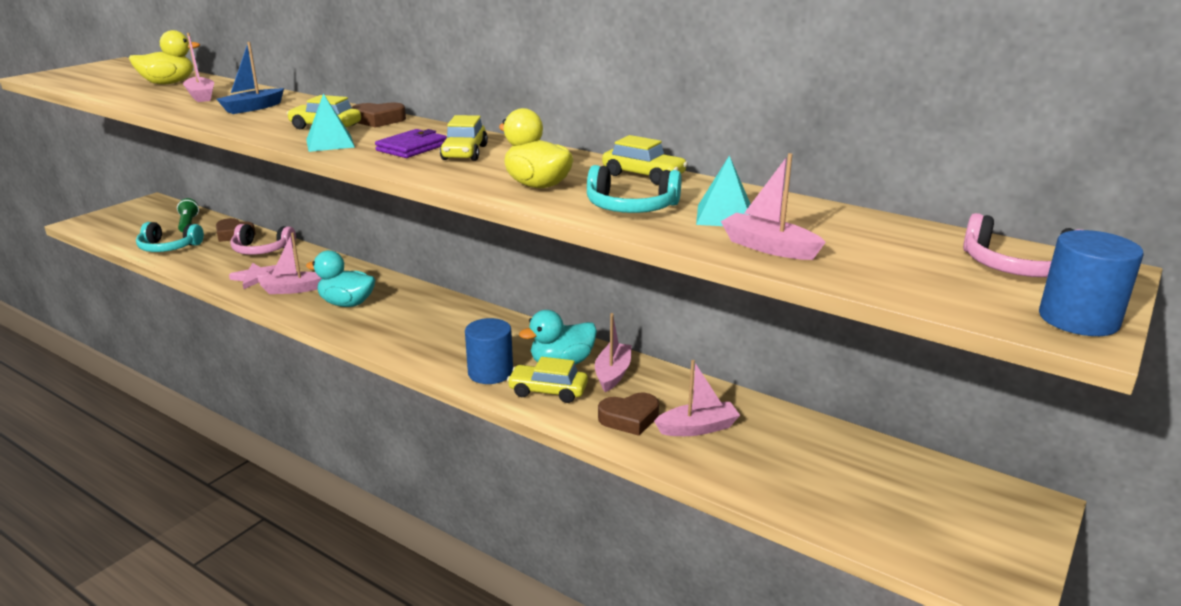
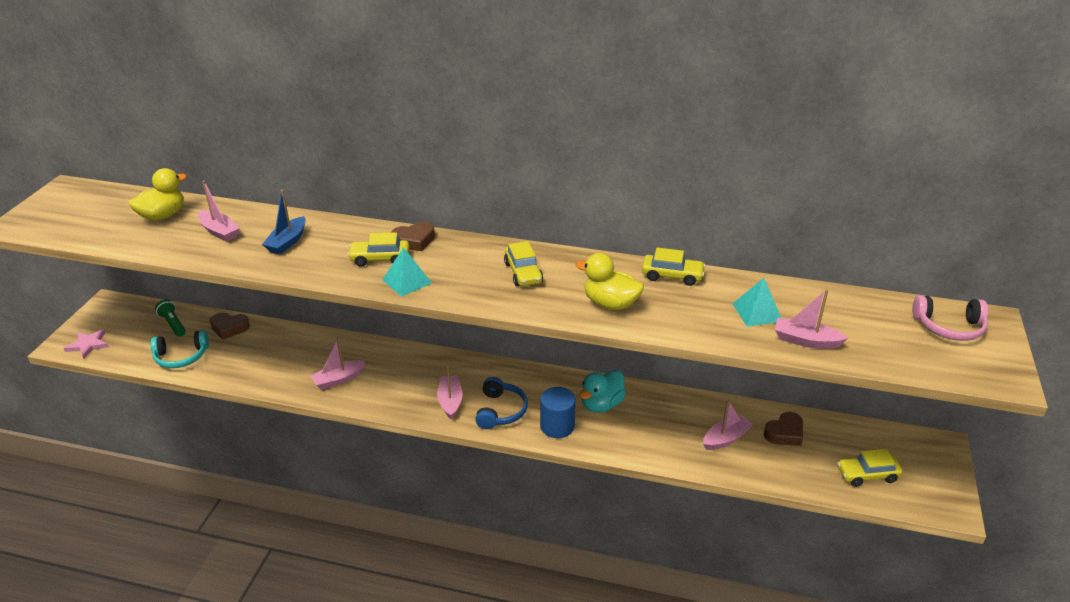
camera: 20 degrees left, 10 degrees up
pink star [229,263,276,289] -> pink star moved to [64,329,109,359]
pink headphones [230,224,296,255] -> none
turquoise duck [306,250,375,307] -> none
purple wallet [375,129,447,158] -> none
yellow car [507,357,588,403] -> yellow car moved to [837,449,903,487]
turquoise headphones [587,165,681,213] -> none
pink boat [595,313,632,392] -> pink boat moved to [437,365,463,419]
brown heart [598,393,659,436] -> brown heart moved to [763,412,803,446]
blue cylinder [1039,230,1144,336] -> none
none -> blue headphones [475,377,528,429]

